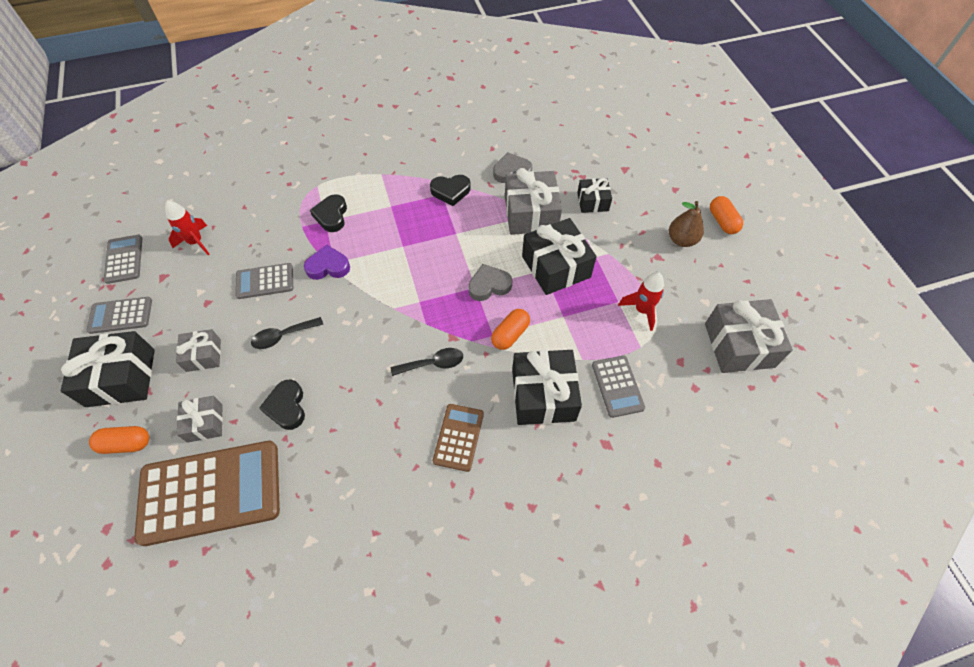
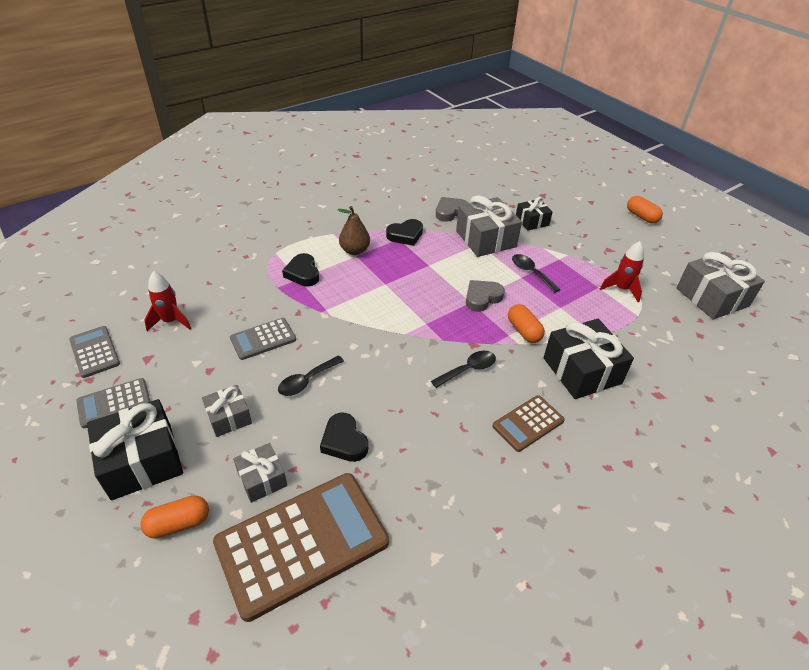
camera: 20 degrees left, 15 degrees down
purple heart [304,245,350,280] -> none
brown calculator [433,404,484,472] -> brown calculator turned 120 degrees counterclockwise [493,395,565,452]
orange capsule [491,309,530,350] -> orange capsule turned 45 degrees counterclockwise [508,304,545,343]
black gift [522,218,597,295] -> black spoon [512,254,560,293]
grey calculator [592,356,645,418] -> none
brown pear [669,201,704,247] -> brown pear moved to [338,206,370,255]

